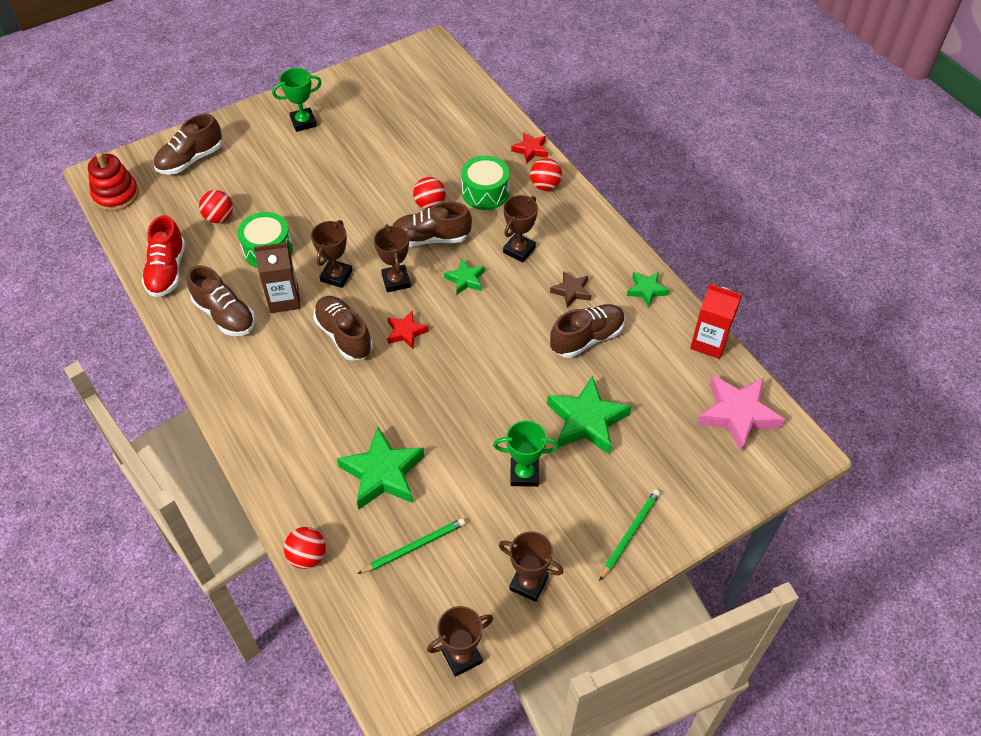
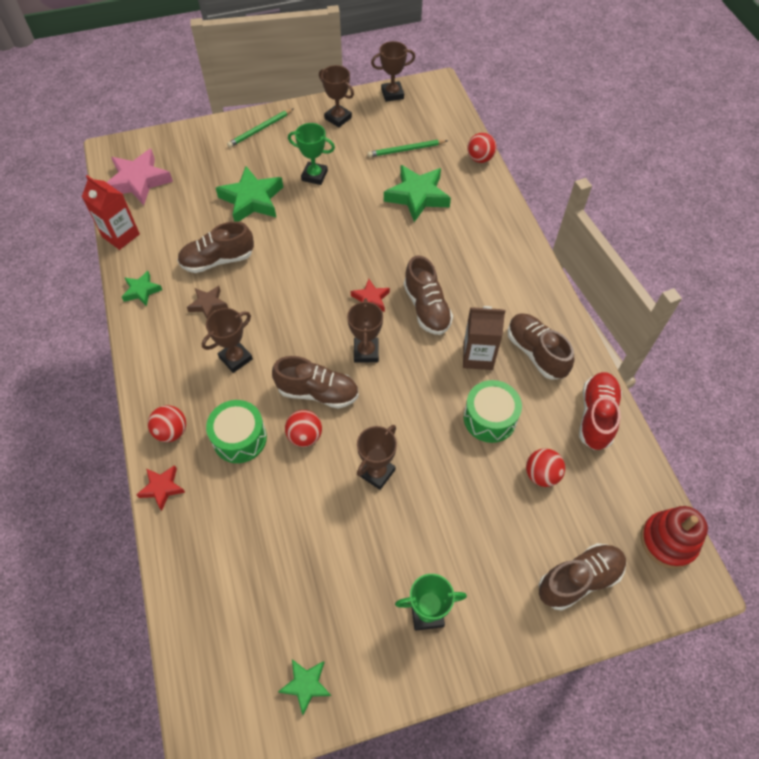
camera: 165 degrees left, 5 degrees up
brown trophy [311,220,352,288] -> brown trophy moved to [357,425,397,490]
green star [444,259,485,295] -> green star moved to [278,659,331,715]

